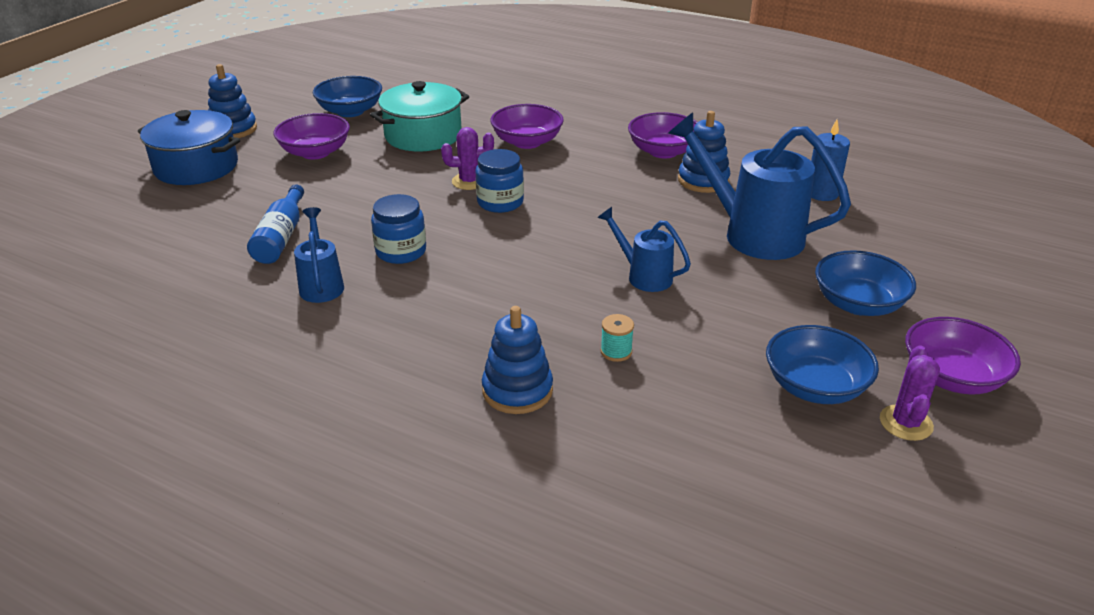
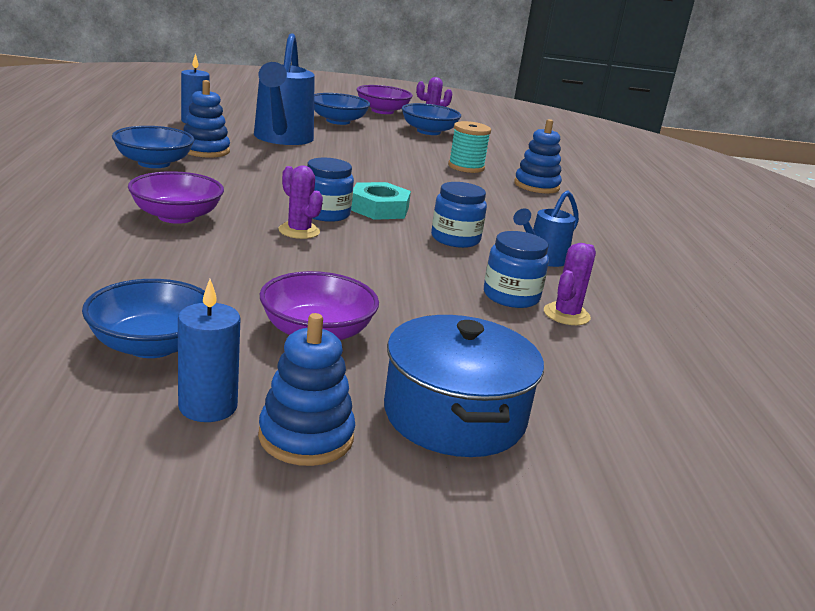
camera: 125 degrees left, 10 degrees down
blue bottle [247,184,304,264] -> blue jar [484,231,549,308]
turquoise pot [370,81,469,151] -> none
blue watering can [597,207,691,292] -> none
turquoise spool [600,314,634,362] -> turquoise spool [448,121,491,173], size x1.75
purple bowl [628,112,698,158] -> blue bowl [112,126,195,168]
none -> blue candle [178,279,241,422]
none -> turquoise nut [351,182,411,220]
none -> purple cactus [544,243,596,325]

